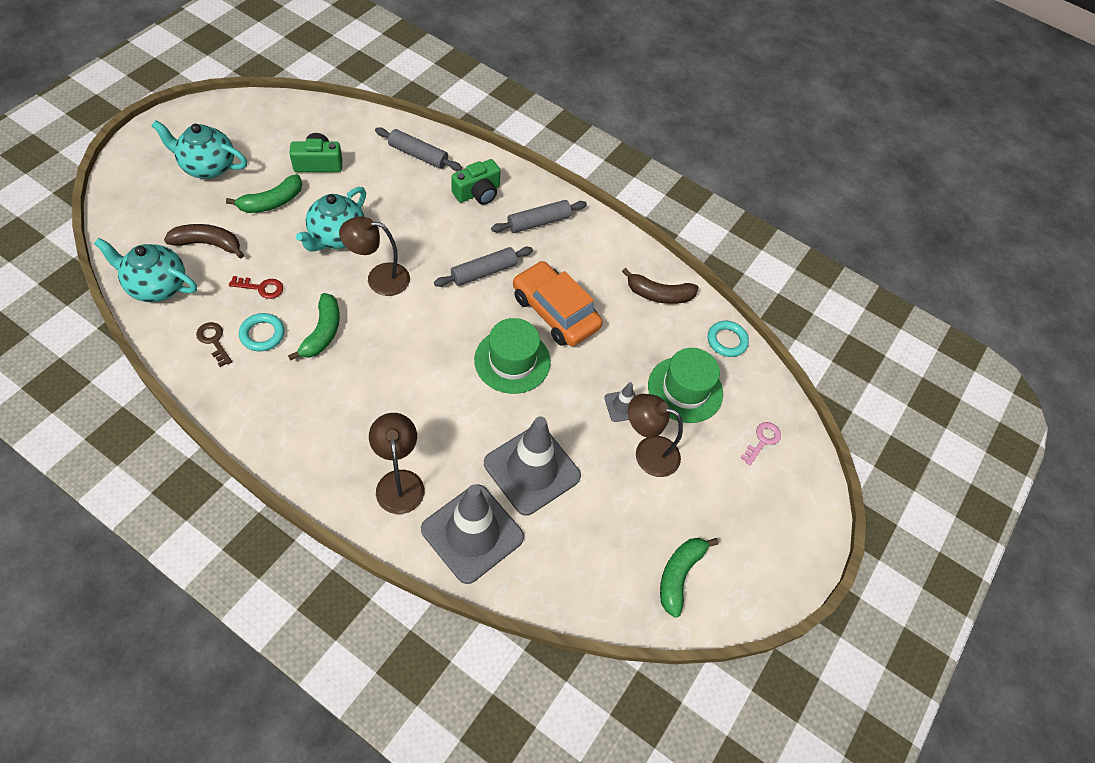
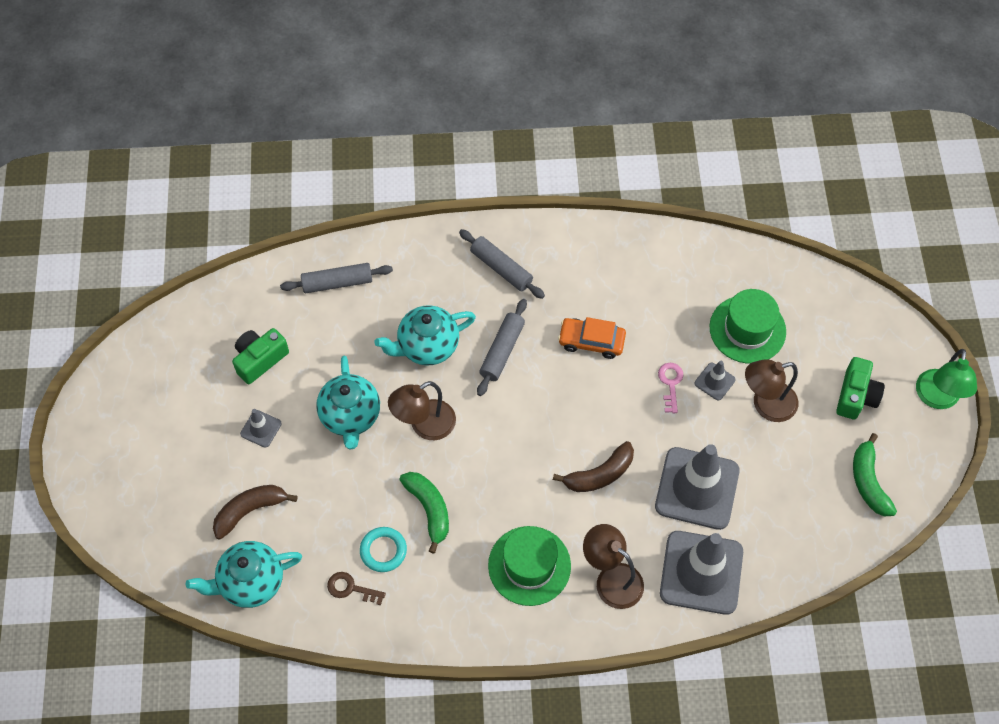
camera: 30 degrees left, 5 degrees up
turquoise teapot [151,120,247,179] -> turquoise teapot moved to [375,305,476,366]
green banana [226,175,302,213] -> grey traffic cone [240,409,282,448]
red key [229,276,283,299] -> none
green camera [451,159,501,205] -> green camera moved to [836,357,885,419]
green hat [474,318,551,394] -> green hat moved to [488,526,571,606]
grey rolling pin [491,200,587,233] -> grey rolling pin turned 75 degrees counterclockwise [459,229,545,299]
orange car [513,261,603,346] -> orange car [558,317,626,359], size x0.64
brown banana [622,268,699,304] -> brown banana moved to [553,441,634,492]
turquoise ring [708,321,749,357] -> none
pink key [740,422,781,465] -> pink key moved to [658,363,684,413]
none -> green lamp [916,349,977,409]

